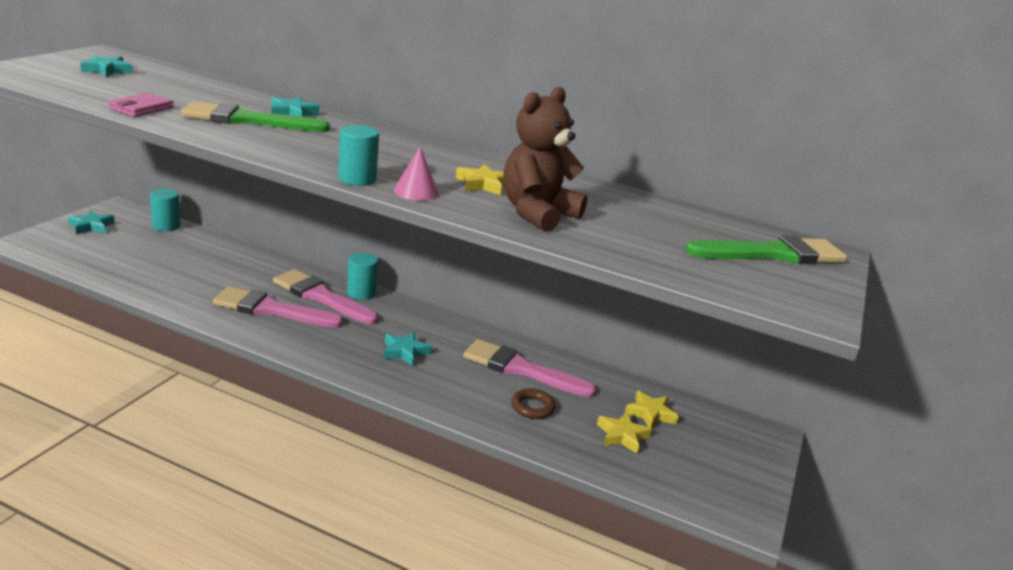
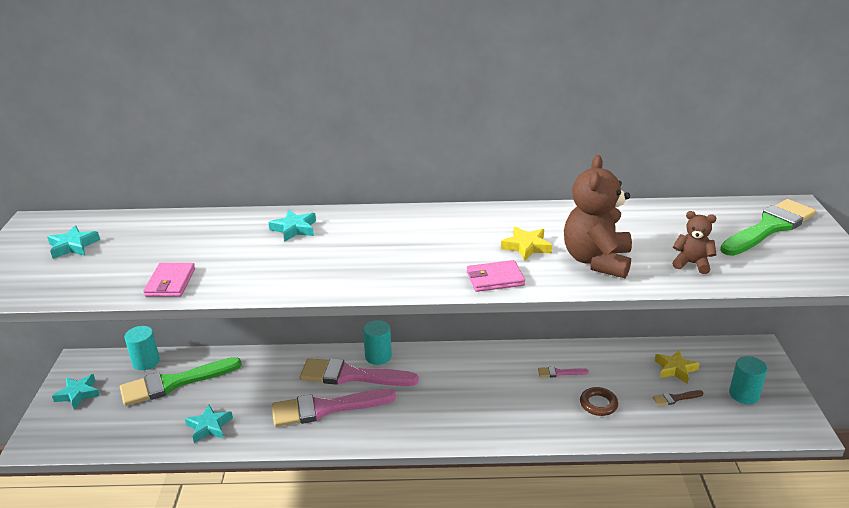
camera: 20 degrees left, 5 degrees up
green brush [181,101,330,132] -> green brush moved to [120,357,242,406]
turquoise cylinder [338,125,379,186] -> turquoise cylinder moved to [729,356,767,404]
turquoise star [383,332,432,366] -> turquoise star moved to [185,404,233,443]
pink cone [393,147,439,201] -> pink wallet [467,260,525,292]
pink brush [463,339,596,397] -> pink brush [538,366,589,377], size x0.43
yellow star [597,412,652,454] -> brown brush [653,390,704,406]
none -> brown teddy bear [672,211,717,274]

